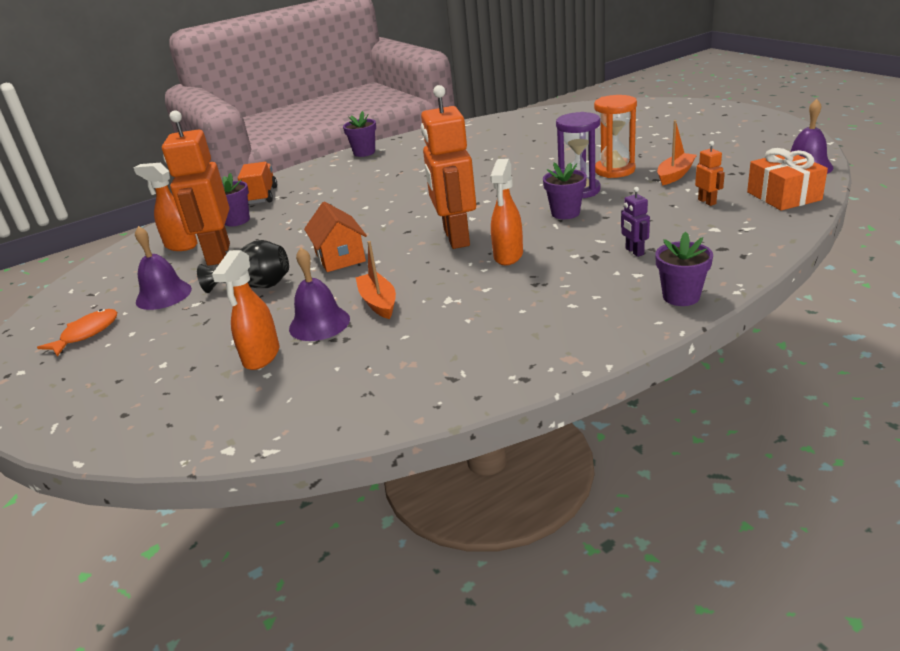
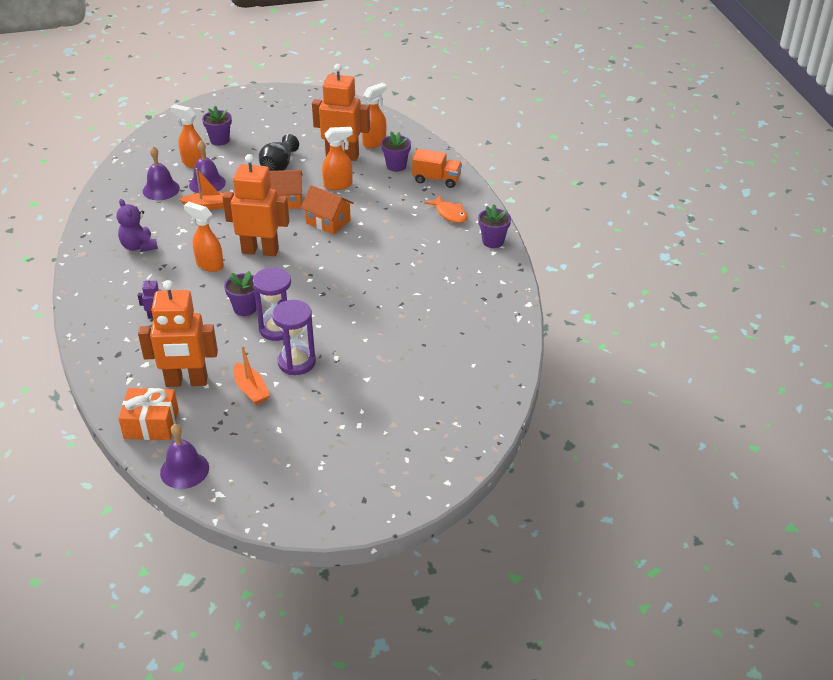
camera: 105 degrees right, 10 degrees up
orange fish [37,309,117,357] -> orange fish moved to [424,195,468,223]
purple bell [135,226,192,310] -> purple bell moved to [143,146,180,200]
orange hourglass [594,95,637,178] -> purple hourglass [272,300,316,375]
purple flower pot [655,232,713,306] -> purple flower pot moved to [202,106,232,146]
orange robot [695,141,725,206] -> orange robot [138,280,218,387], size x2.39
none -> purple teddy bear [117,199,158,252]
none -> orange house [301,185,354,235]
none -> orange spray bottle [322,127,353,190]

